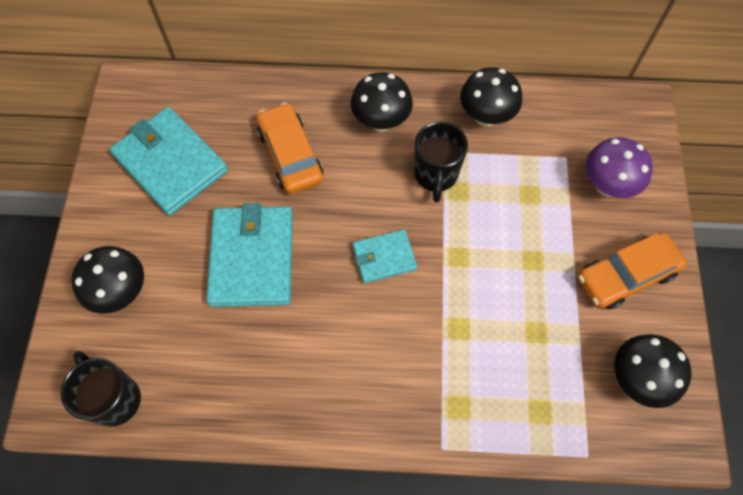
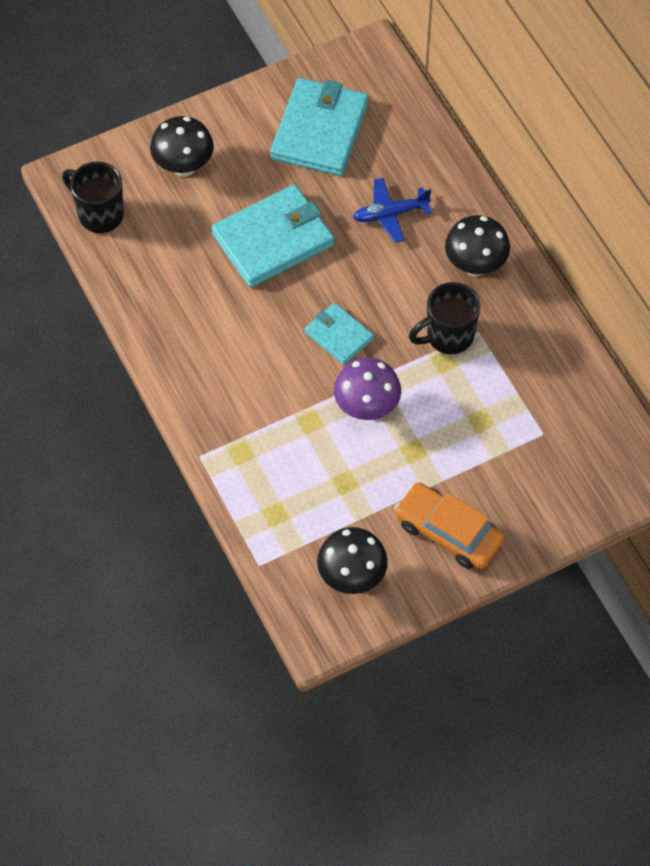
camera: 60 degrees right, 5 degrees down
black mug [61,351,141,427] -> black mug turned 75 degrees counterclockwise [62,162,124,233]
orange car [257,102,323,194] -> blue plane [353,178,432,243]
black mushroom [460,67,522,127] -> none
purple mushroom [586,137,653,198] -> purple mushroom moved to [334,358,401,420]

